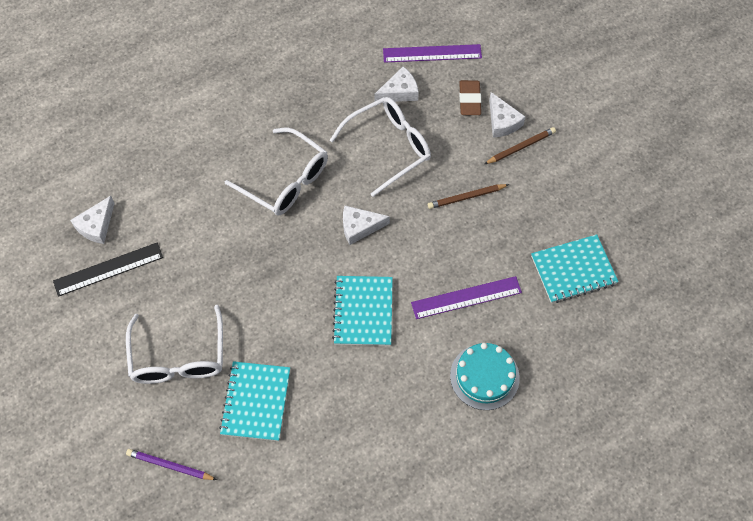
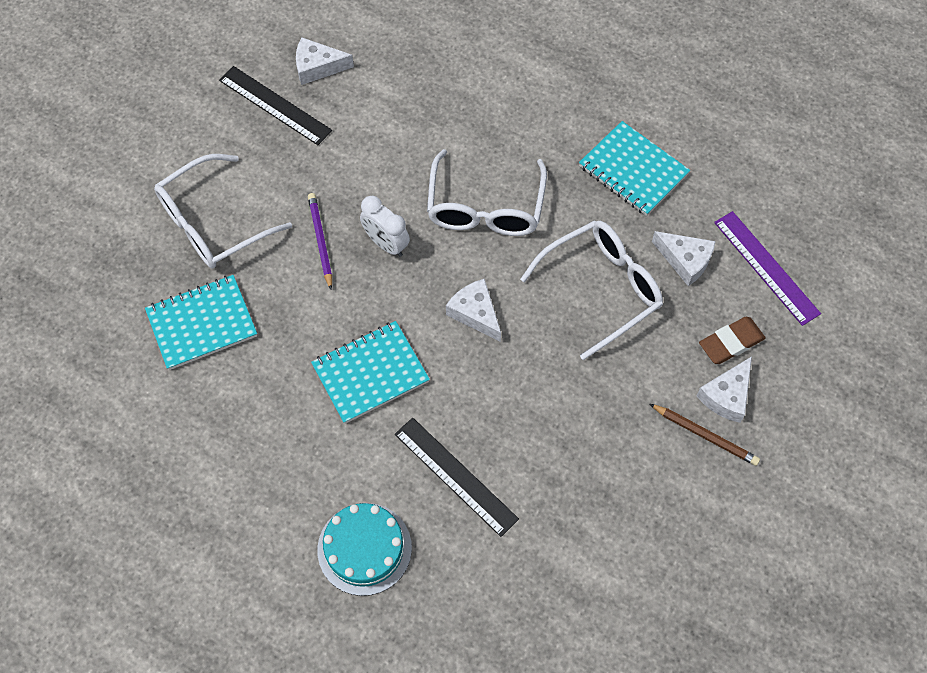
camera: 60 degrees right, 0 degrees up
purple pencil [126,449,217,480] -> purple pencil moved to [308,193,332,290]
white glasses [330,97,431,197] -> white glasses turned 60 degrees counterclockwise [520,221,663,360]
purple ruler [411,276,522,319] -> black ruler [395,418,519,537]
brown pencil [428,184,509,209] -> none
turquoise notebook [531,234,619,303] -> turquoise notebook moved to [579,121,690,216]
none -> white clock [360,196,410,257]

